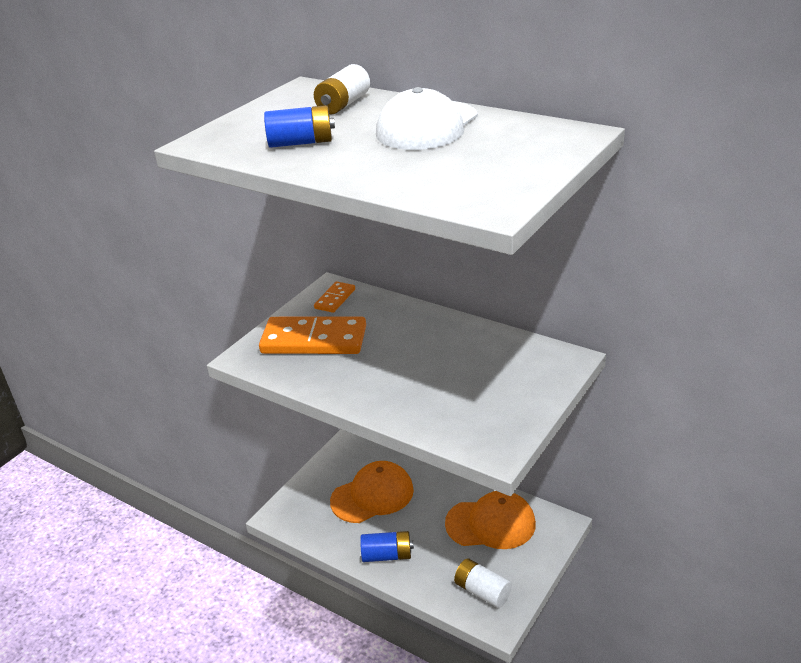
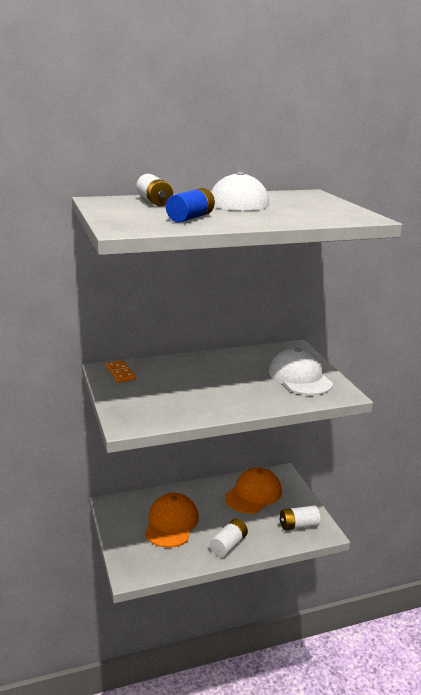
camera: 55 degrees left, 10 degrees down
orange domino [259,317,366,354] -> none
blue battery [360,531,414,562] -> white battery [210,519,248,557]
none -> white cap [269,348,333,395]

